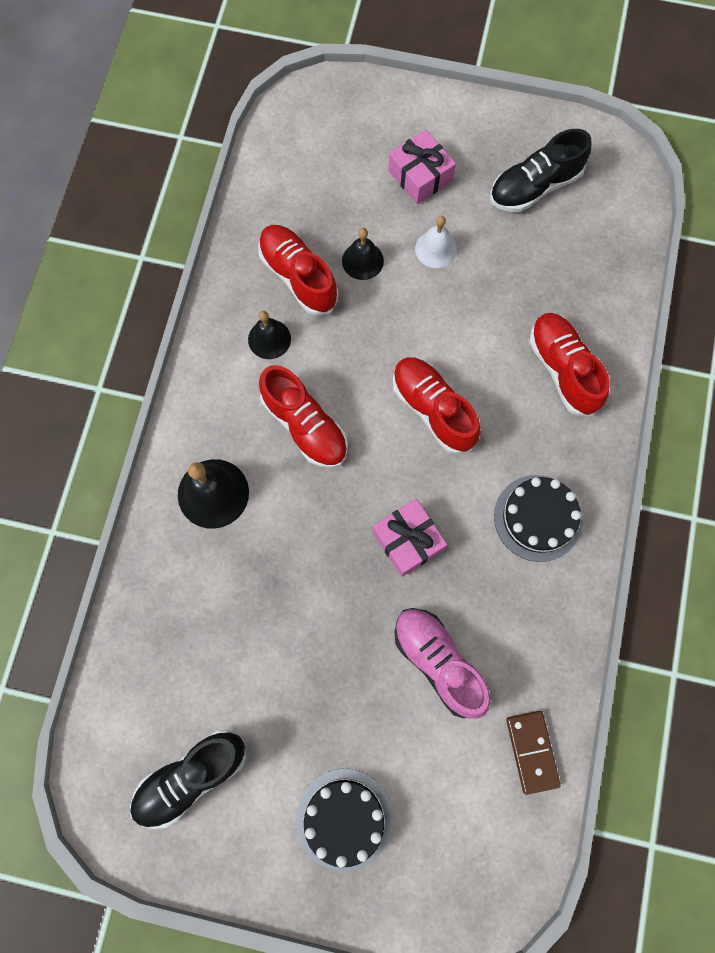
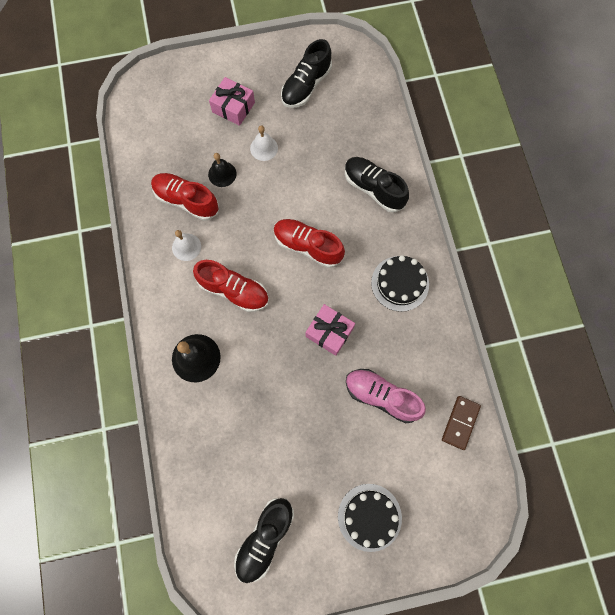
camera: 25 degrees left, 0 degrees up
black bell [248,311,291,359] -> white bell [172,230,201,261]
brown domino [506,711,561,795] -> brown domino turned 60 degrees clockwise [442,396,481,450]
red shoe [529,313,610,416] -> black shoe [345,157,409,213]

